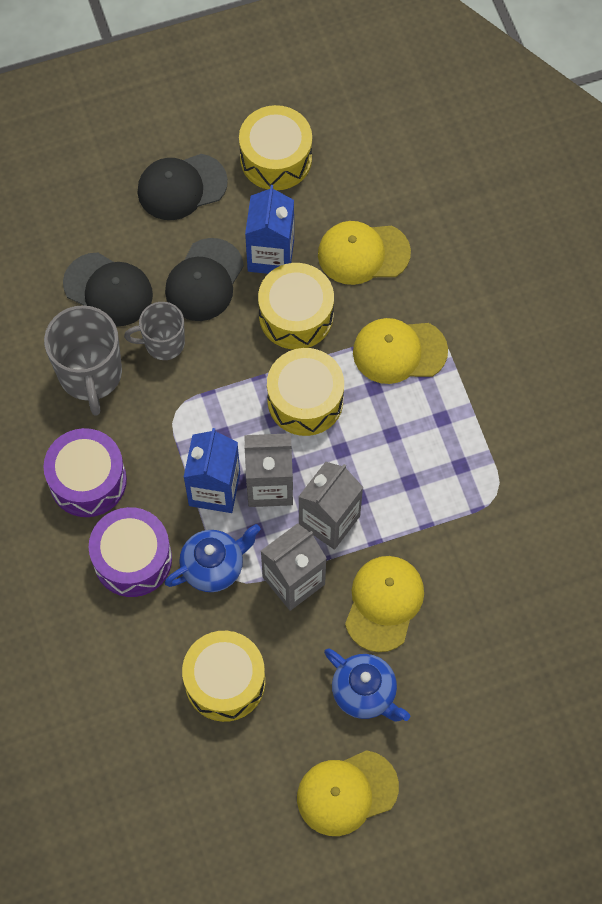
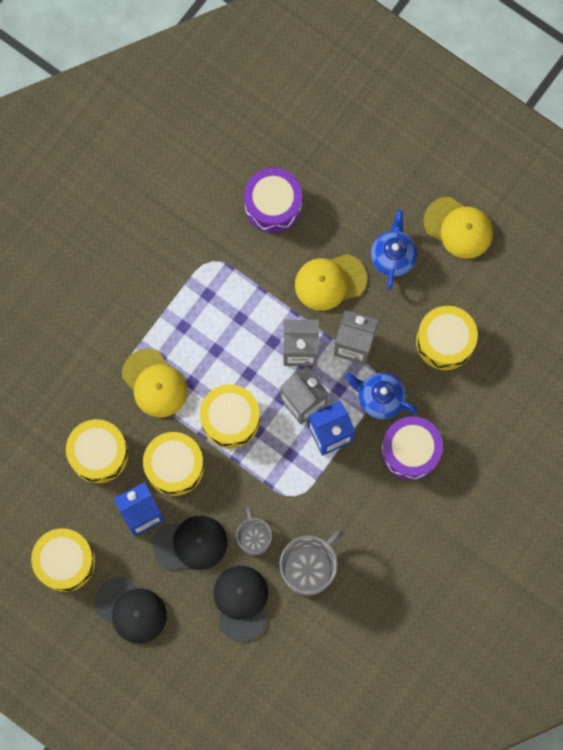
camera: 125 degrees left, 10 degrees up
purple drum [43,428,127,517] -> purple drum moved to [244,168,302,233]
grey mug [124,302,185,360] -> grey mug turned 150 degrees counterclockwise [236,507,272,555]
yellow cap [318,221,411,285] -> yellow drum [66,419,129,483]

